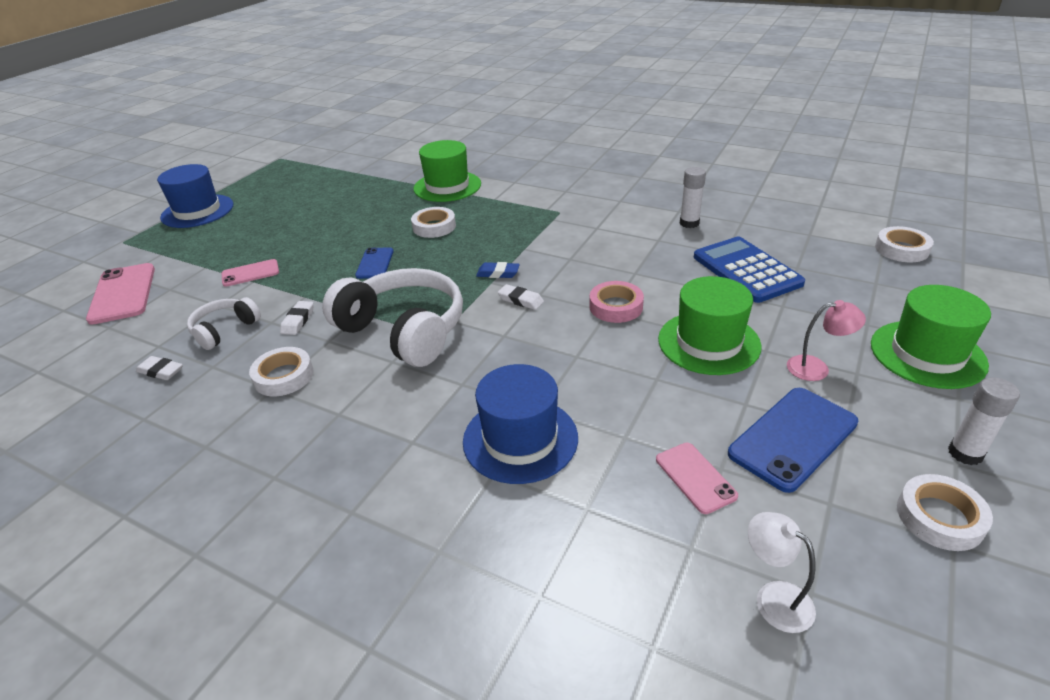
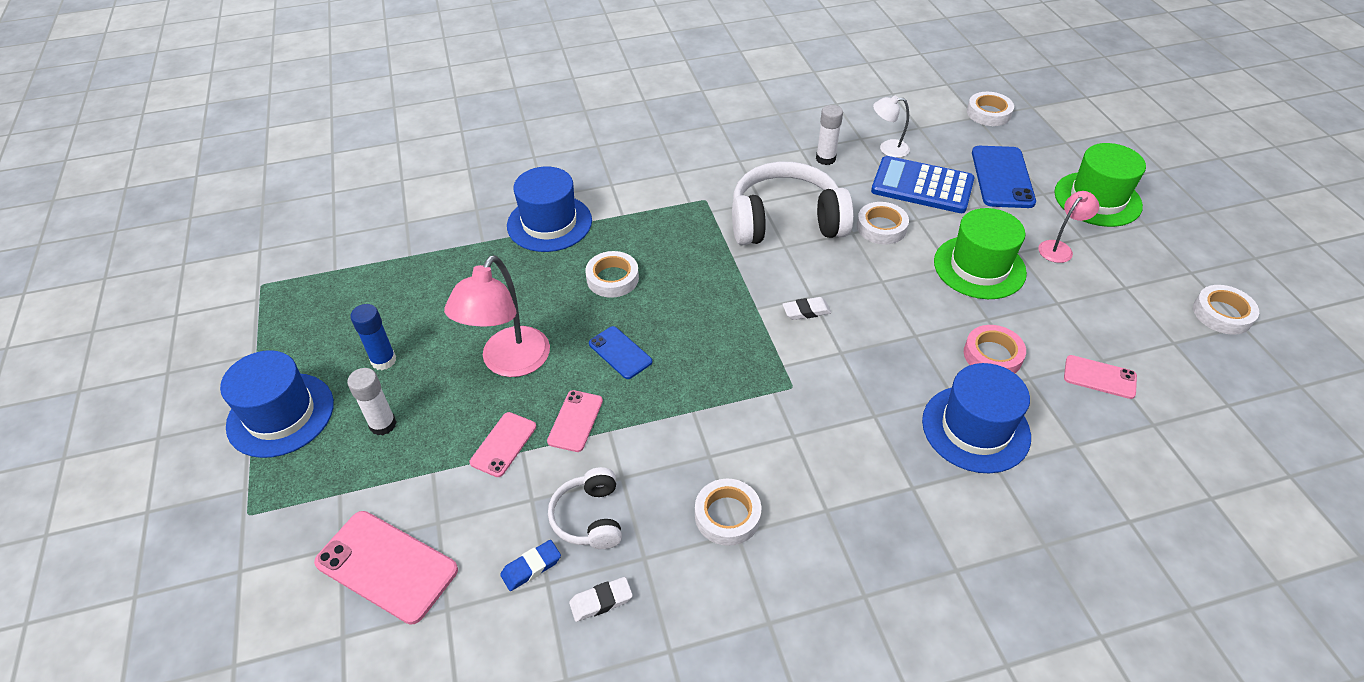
camera: 45 degrees left, 10 degrees up
white eraser [280,301,314,335] -> none
white headphones [322,268,463,367] -> white headphones moved to [732,162,854,245]
green hat [413,140,481,202] -> blue hat [507,166,592,252]
blue eraser [476,262,520,278] -> blue eraser moved to [500,540,561,591]
pink tape [589,281,644,323] -> pink tape moved to [964,325,1026,373]
blue phone [728,388,858,493] -> blue phone moved to [972,146,1036,208]
white lamp [748,512,816,633] -> white lamp moved to [873,96,910,158]
white glue stick [948,377,1020,465] -> white glue stick moved to [347,368,397,435]
none -> blue glue stick [350,304,396,370]
none -> pink lamp [444,255,550,377]
none -> pink phone [547,390,603,452]
none -> white tape [857,202,909,244]

